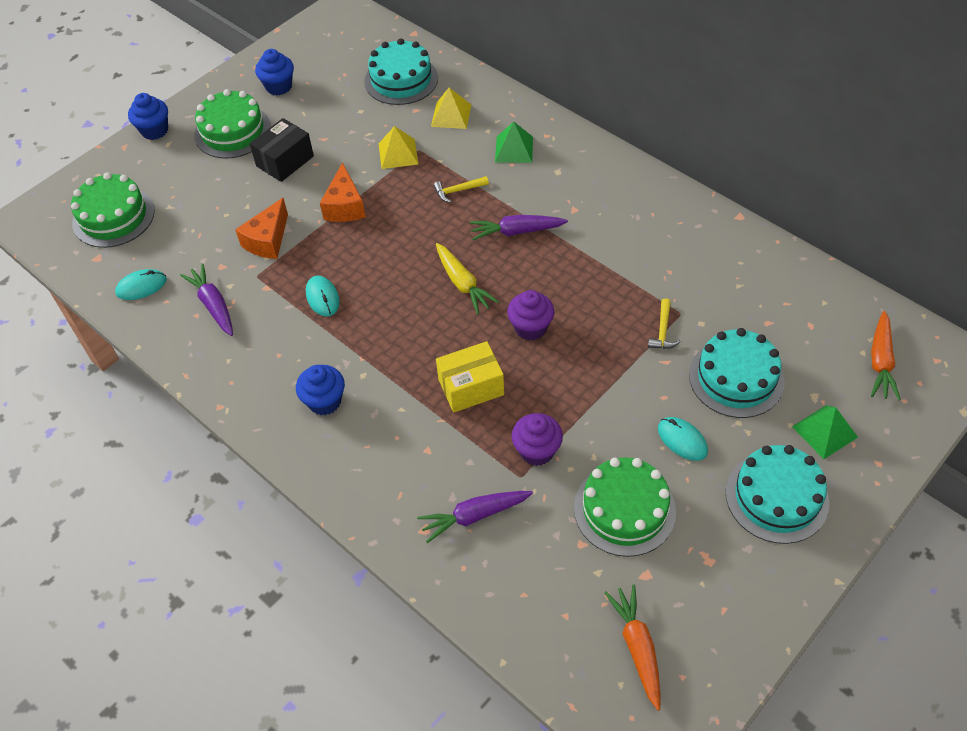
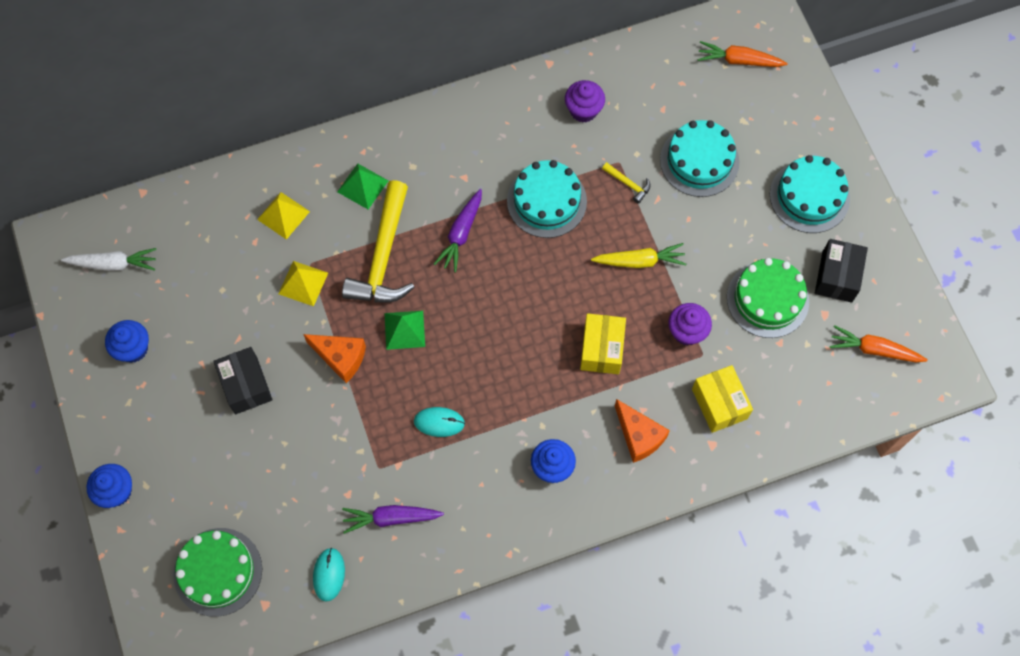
camera: 65 degrees left, 15 degrees up
green cake [194,89,271,159] -> none
orange cheese [235,198,288,259] -> orange cheese moved to [615,399,670,463]
turquoise cake [364,38,438,105] -> turquoise cake moved to [507,160,587,238]
purple carrot [417,491,533,543] -> yellow box [692,365,753,433]
yellow hammer [433,176,489,203] -> yellow hammer [342,180,415,302], size x2.42
yellow carrot [436,243,499,314] -> yellow carrot moved to [591,243,686,268]
purple cupcake [507,290,554,340] -> purple cupcake moved to [565,80,605,123]
turquoise mouse [658,417,708,461] -> none
green pyramid [792,405,858,459] -> green pyramid moved to [385,311,425,350]
orange carrot [871,311,901,400] -> orange carrot turned 150 degrees clockwise [698,41,788,67]
none -> white carrot [61,248,157,271]
none -> black box [815,239,868,303]

